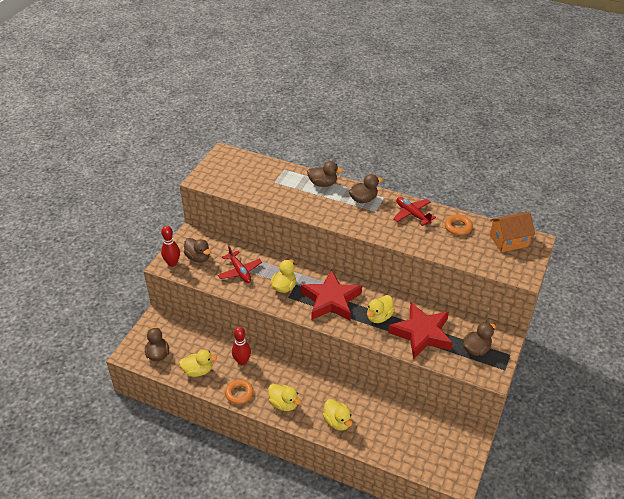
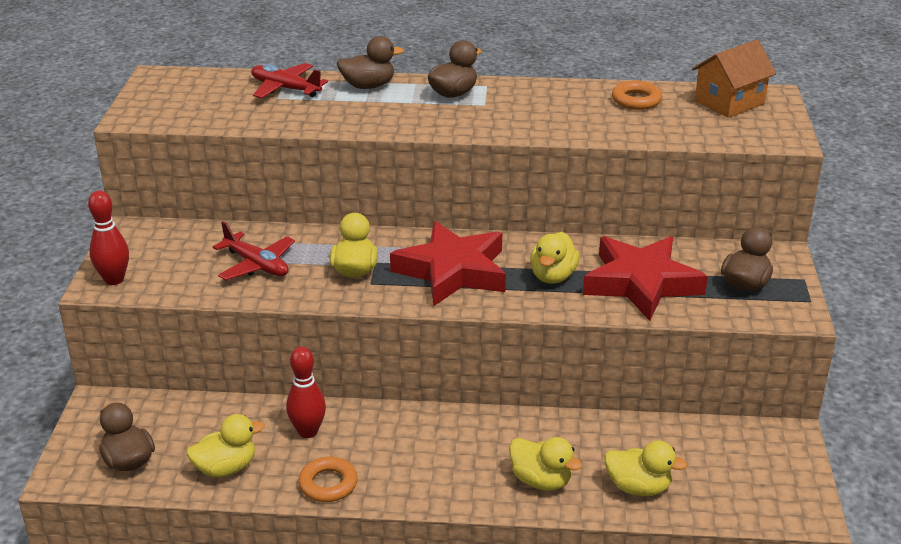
camera: 20 degrees left, 10 degrees down
brown duck [184,238,211,262] -> none
yellow duck [268,384,301,411] -> yellow duck moved to [604,440,688,496]
red plane [393,197,436,226] -> red plane moved to [251,63,328,98]

